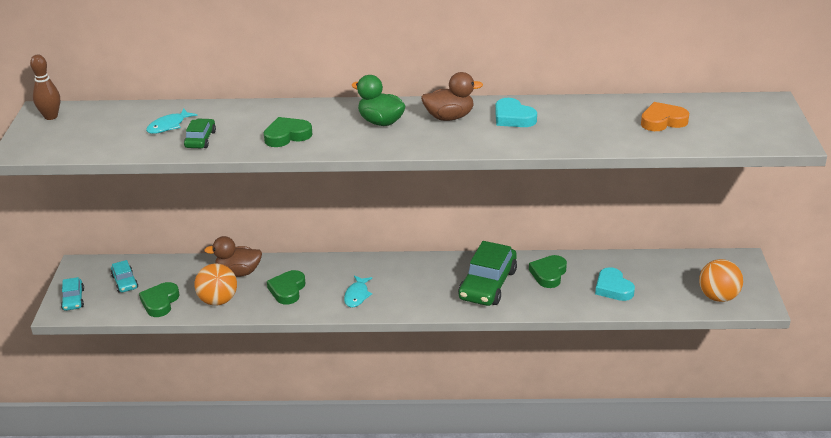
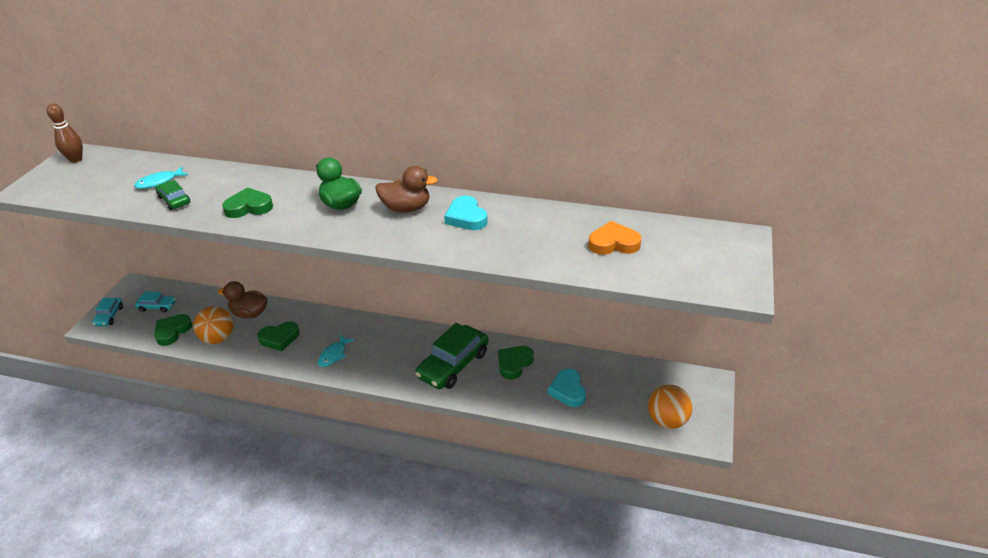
camera: 15 degrees right, 5 degrees up
turquoise car [111,260,138,293] -> turquoise car turned 75 degrees counterclockwise [135,291,176,313]
green car [184,119,216,148] -> green car turned 60 degrees counterclockwise [155,180,191,210]
green heart [267,270,305,304] -> green heart turned 135 degrees counterclockwise [257,321,299,351]

